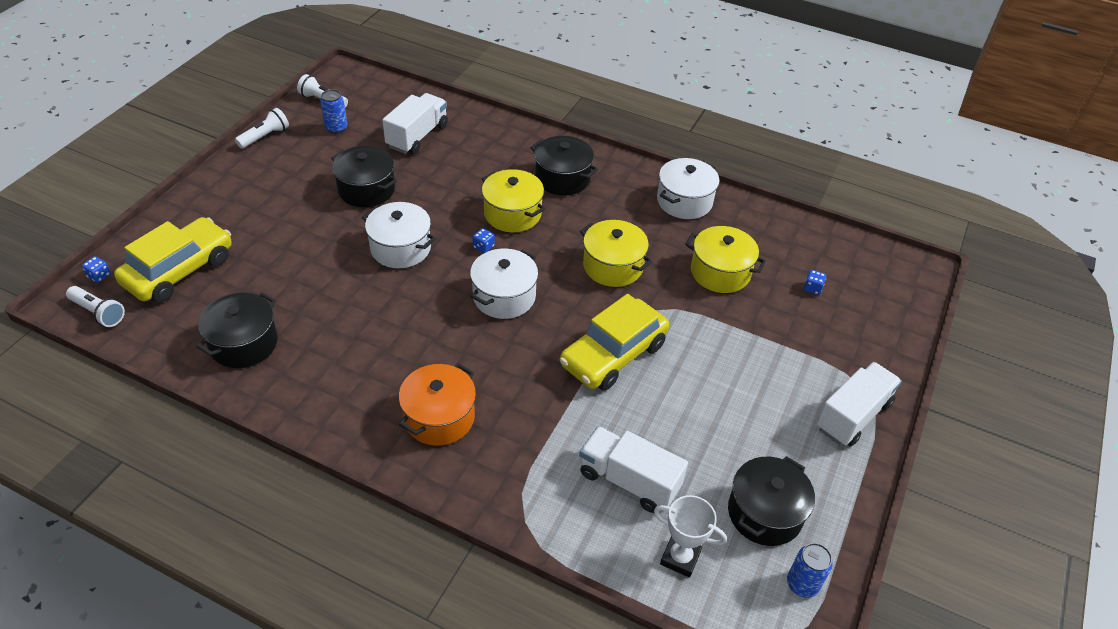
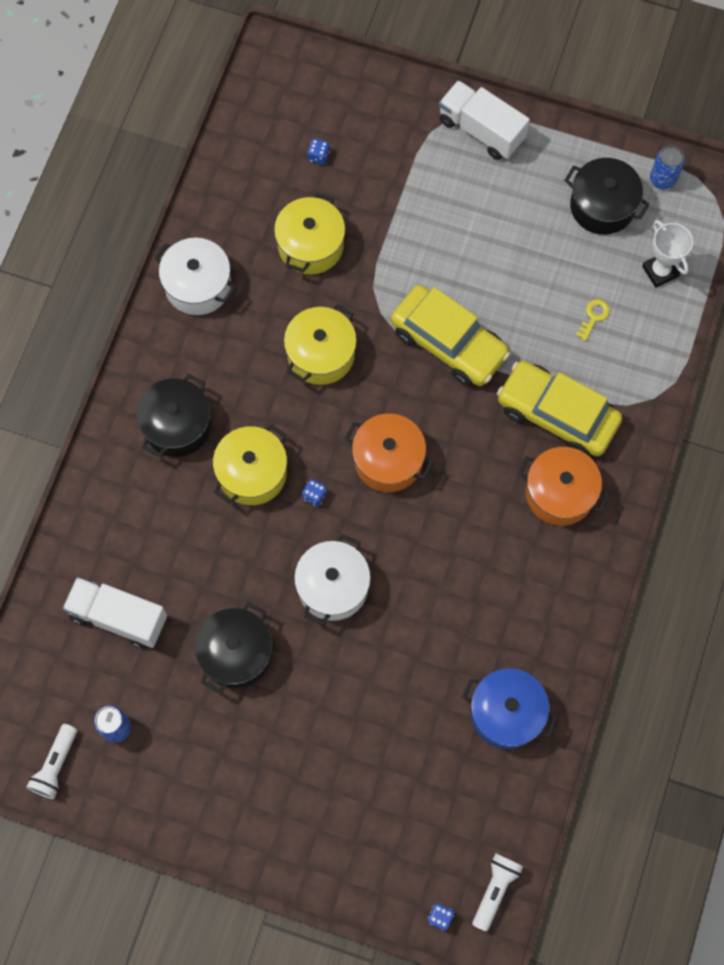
camera: 95 degrees left, 25 degrees up
yellow car [114,217,232,303] -> yellow car moved to [497,361,622,456]
black pot [196,292,278,368] -> blue pot [462,668,558,749]
white flashlight [235,108,289,149] -> none
white pot [470,249,538,319] -> orange pot [344,414,434,492]
white truck [579,426,688,513] -> yellow key [576,299,610,341]
white trophy [654,495,727,578] -> white trophy turned 45 degrees counterclockwise [642,220,693,288]

